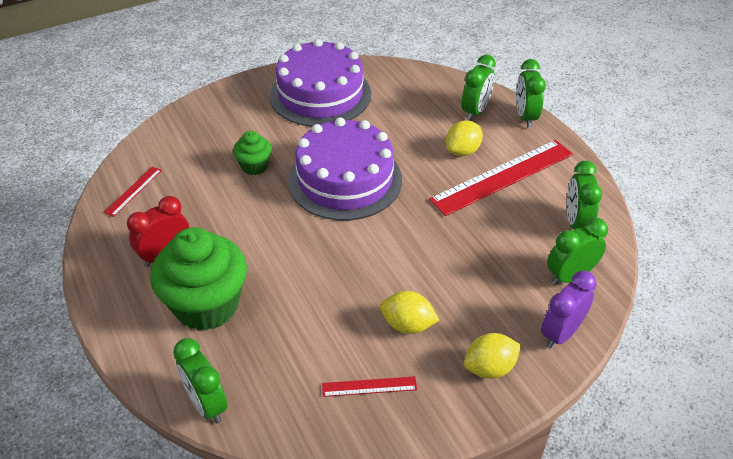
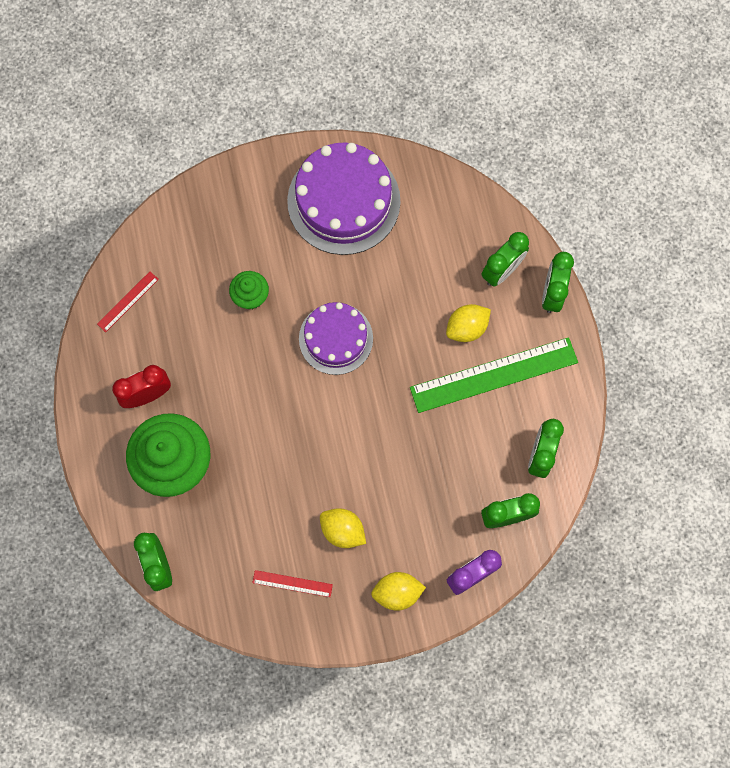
camera: 15 degrees right, 30 degrees up
purple cake [288,117,402,221] -> purple cake [299,302,373,375], size x0.64
red ruler [429,140,573,216] -> green ruler [410,337,578,413]

